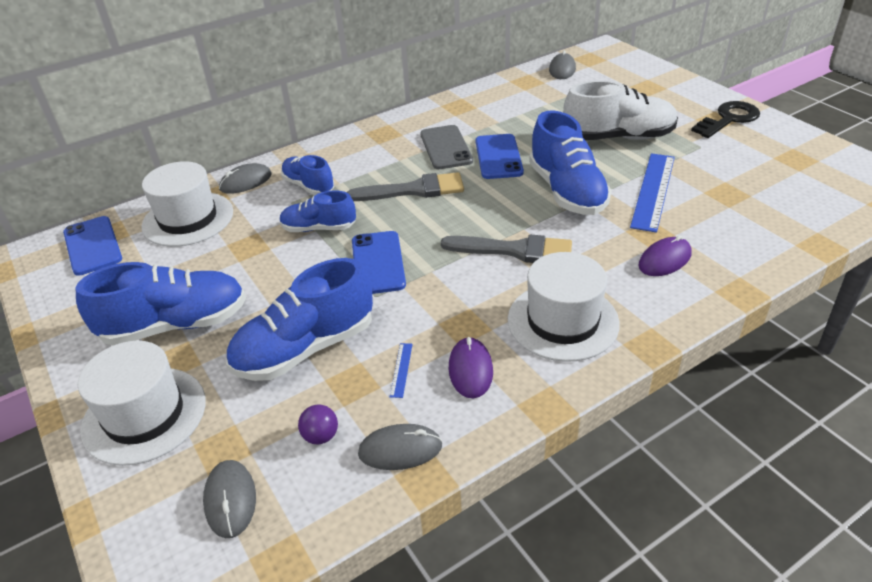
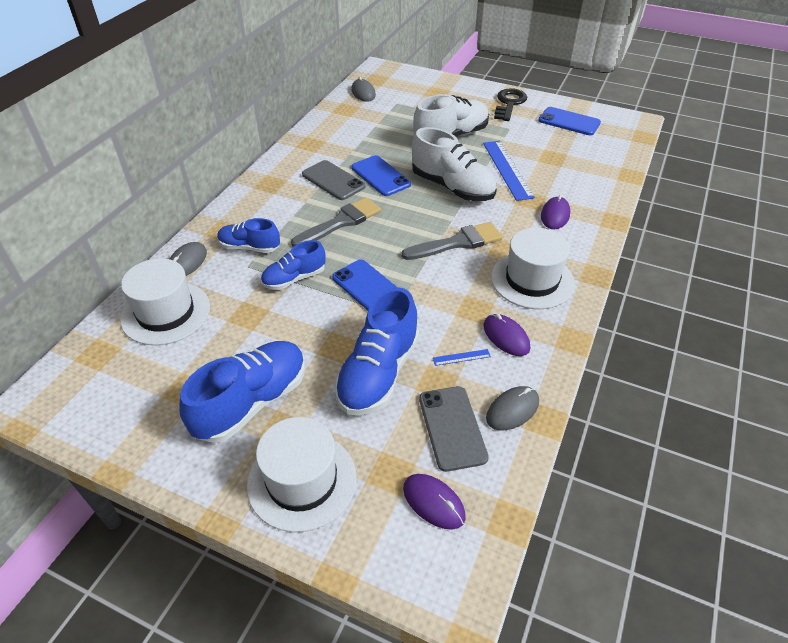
camera: 35 degrees left, 5 degrees up
blue phone [63,216,122,276] -> blue phone moved to [538,107,601,135]
grey mouse [203,460,256,538] -> purple mouse [403,474,466,530]
purple ball [298,404,338,444] -> grey phone [419,386,489,472]
blue ruler [390,343,413,398] -> blue ruler turned 75 degrees counterclockwise [433,349,491,366]
blue shoe [529,110,611,215] -> white shoe [412,127,497,201]

